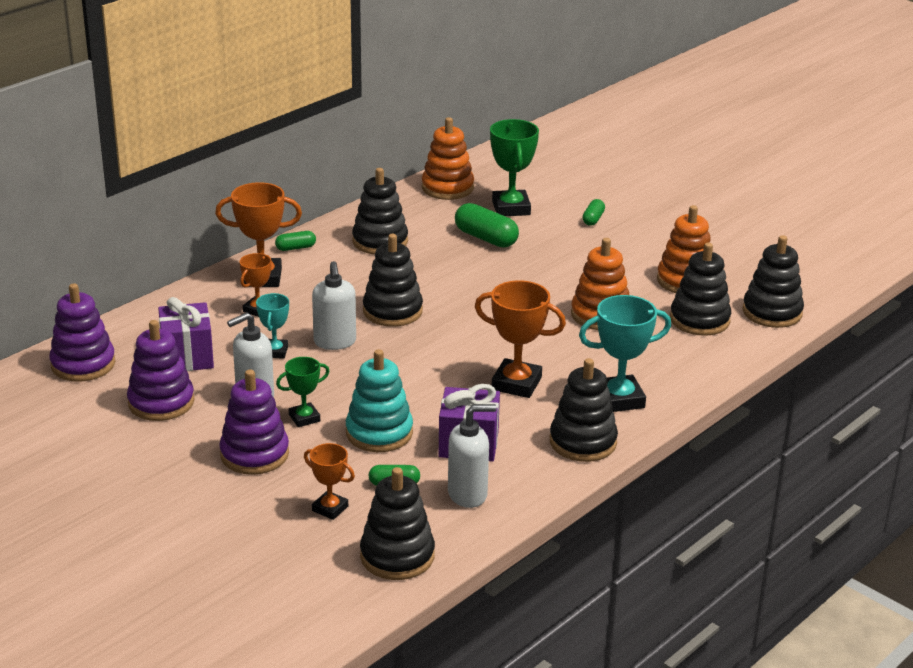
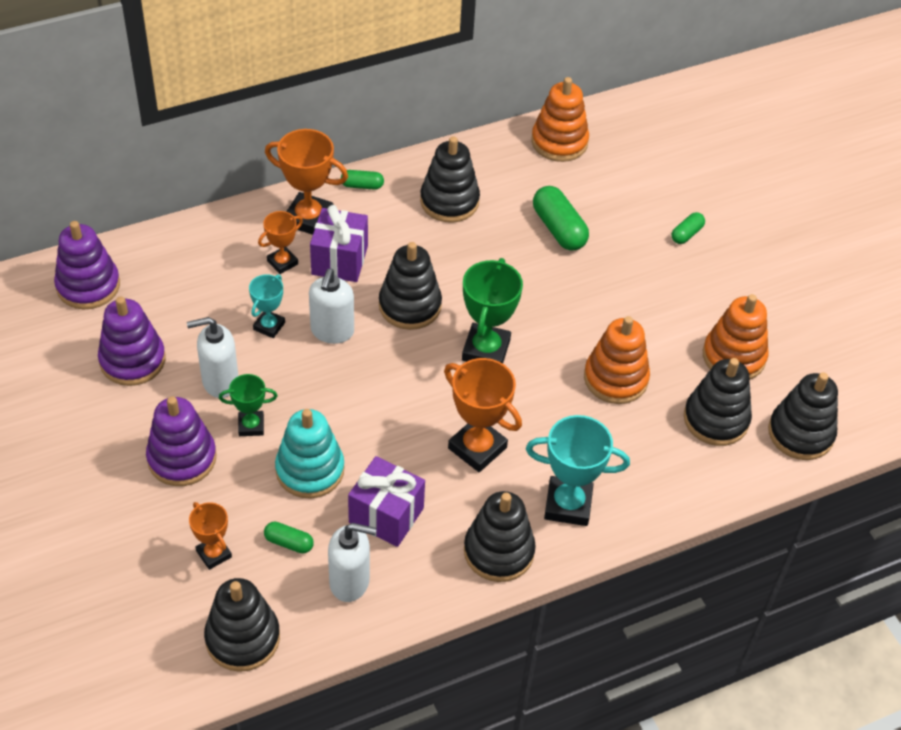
camera: 20 degrees right, 20 degrees up
purple gift [158,297,214,371] -> purple gift moved to [310,205,368,282]
green trophy [490,119,539,216] -> green trophy moved to [462,258,523,364]

